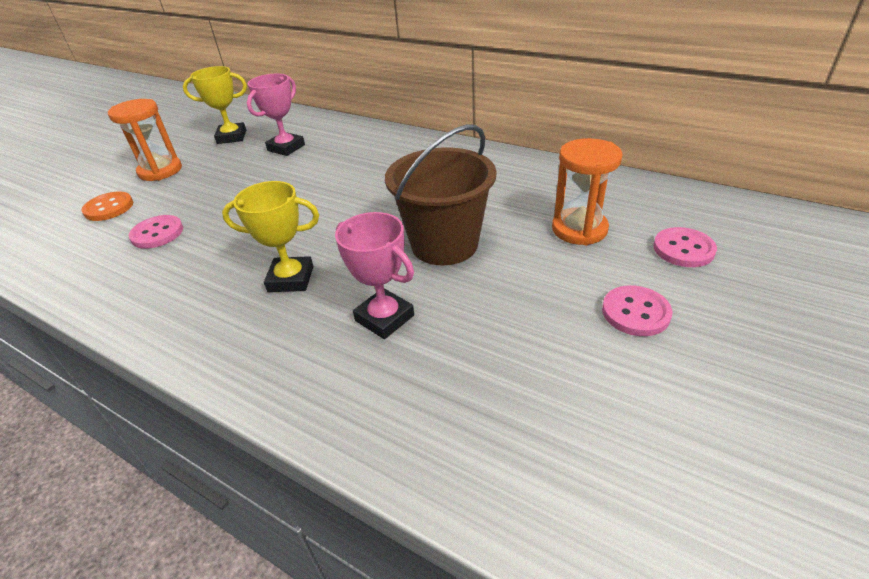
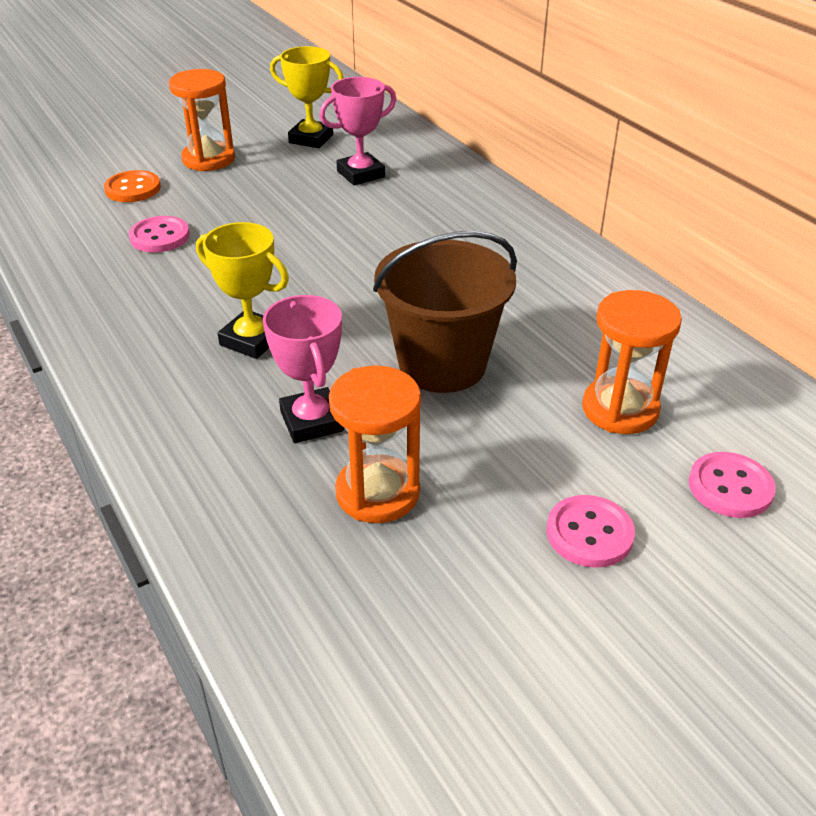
camera: 25 degrees right, 0 degrees up
none -> orange hourglass [329,366,421,523]

